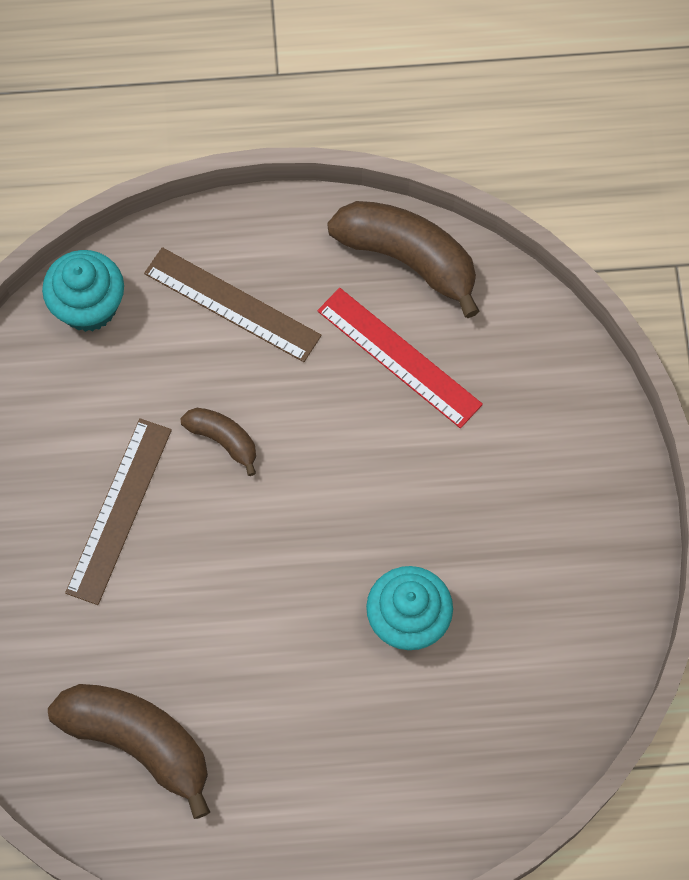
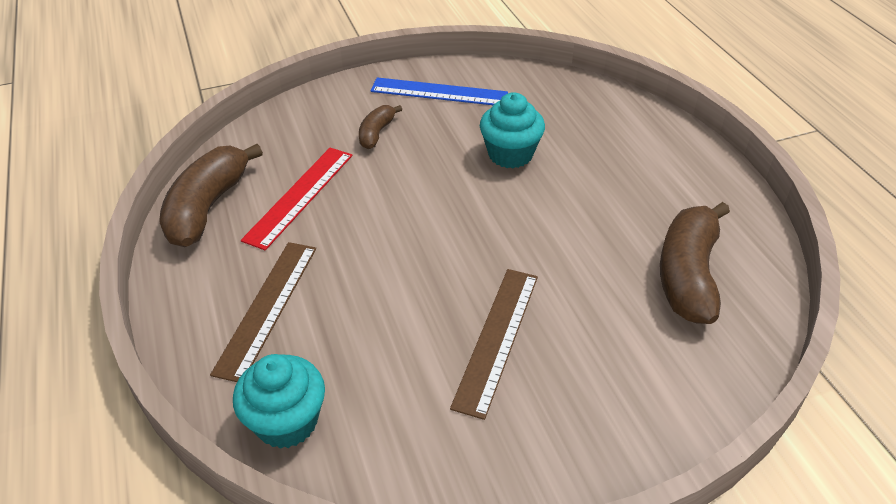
camera: 105 degrees left, 25 degrees down
brown ruler [65,418,172,605] -> brown ruler turned 75 degrees counterclockwise [450,269,538,420]
brown banana [181,408,256,476] -> brown banana moved to [359,105,402,149]
none -> blue ruler [370,77,508,105]

